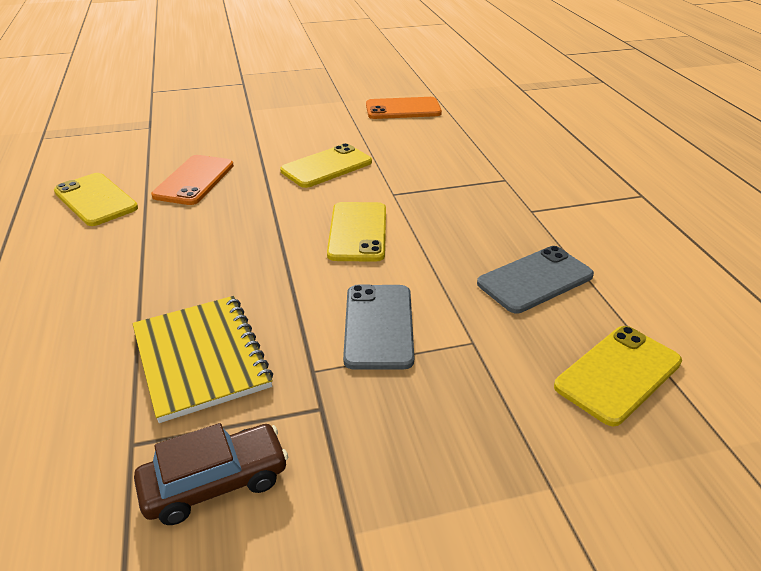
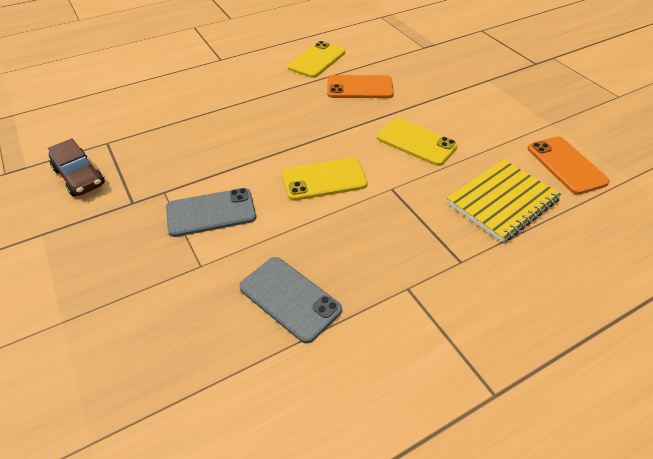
camera: 75 degrees right, 10 degrees up
yellow notebook [132,296,273,423] -> yellow notebook moved to [446,159,562,242]
yellow phone [554,326,682,426] -> none

